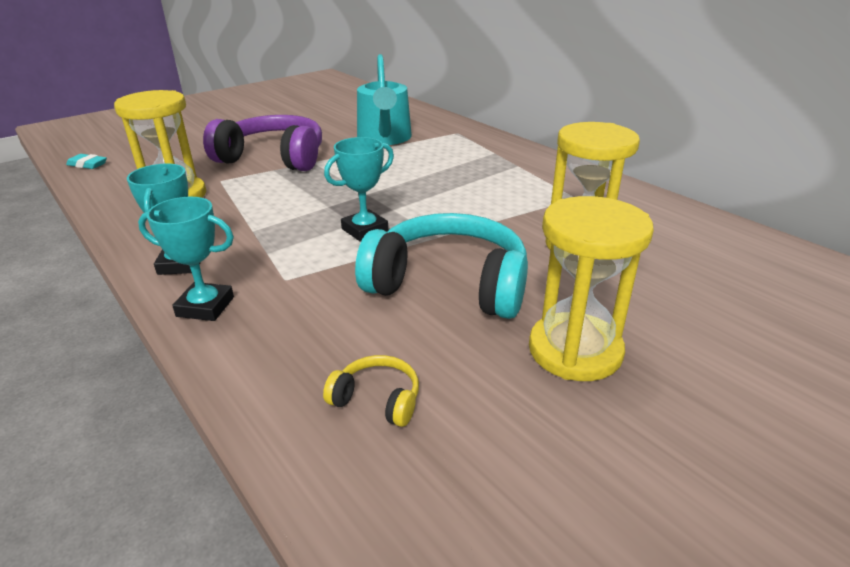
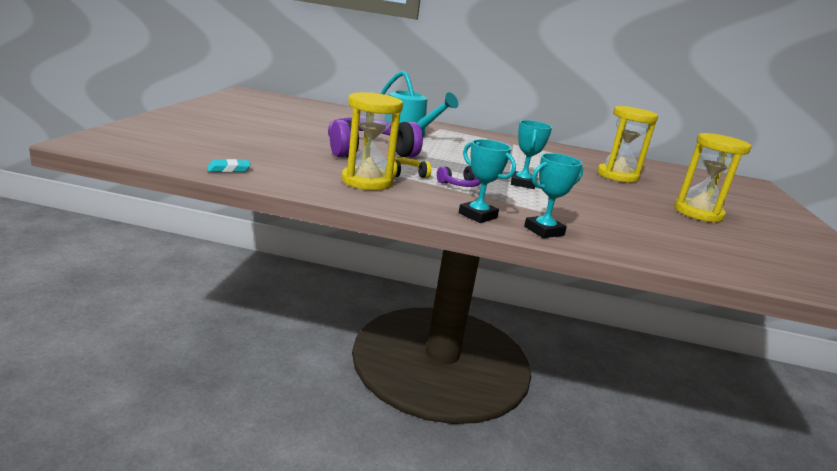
camera: 45 degrees left, 10 degrees down
yellow headphones [323,355,419,427] -> yellow headphones moved to [393,158,431,178]
turquoise headphones [355,213,528,319] -> none
none -> purple headphones [437,166,481,187]

